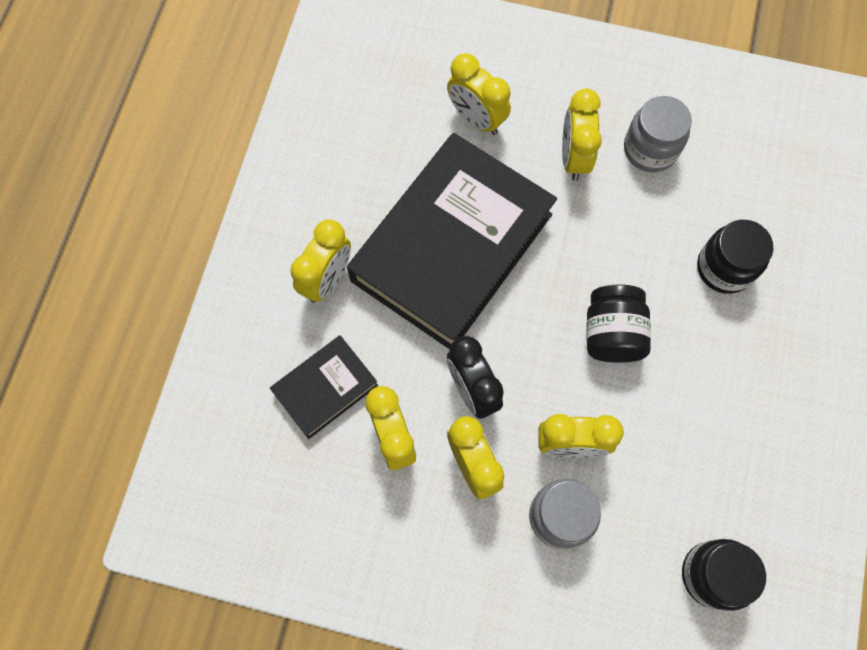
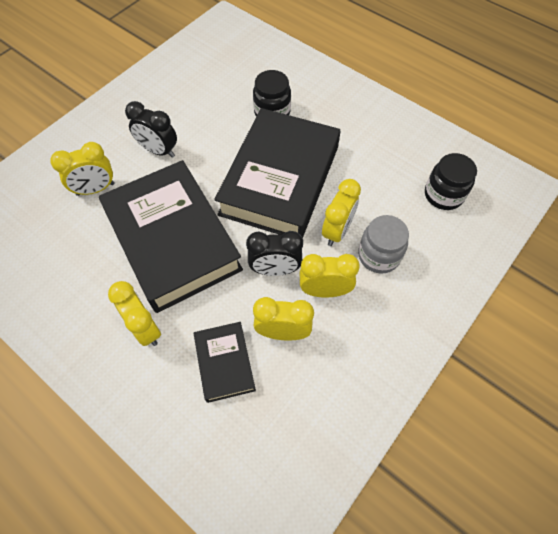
camera: 65 degrees left, 10 degrees down
yellow clock [562,88,602,181] -> black clock [125,101,177,158]
black jar [587,285,651,363] -> black book [214,108,341,238]
grey jar [624,96,692,172] -> none

